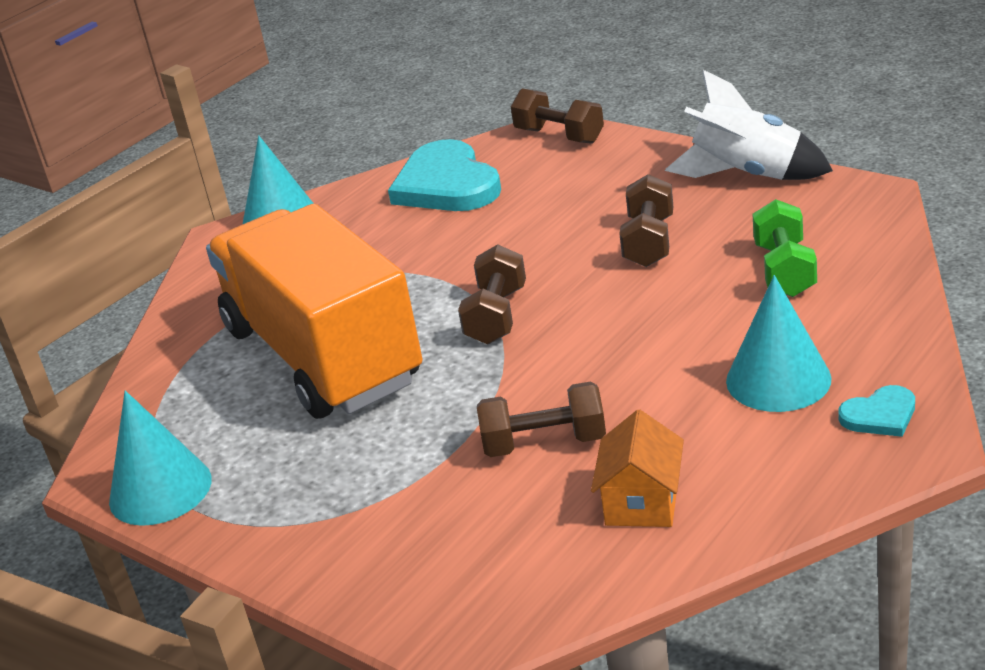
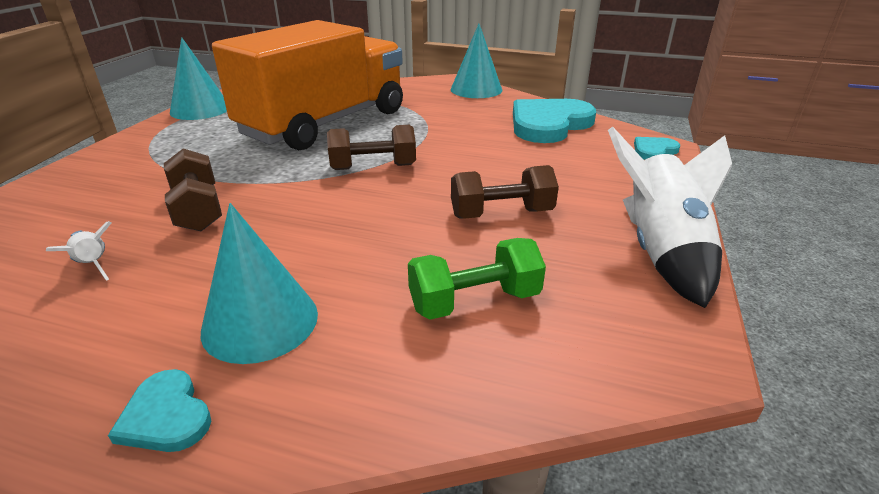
camera: 65 degrees right, 0 degrees up
brown dumbbell [511,88,604,144] -> turquoise heart [634,137,680,160]
orange house [591,410,684,527] -> white rocket [46,221,112,281]

